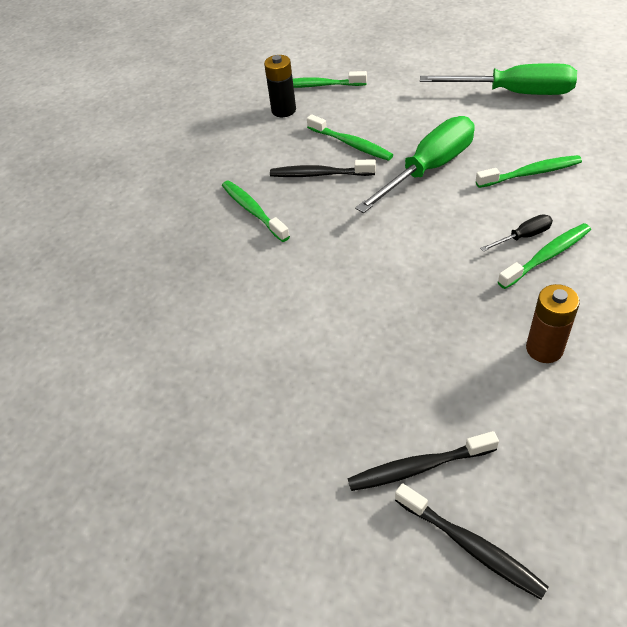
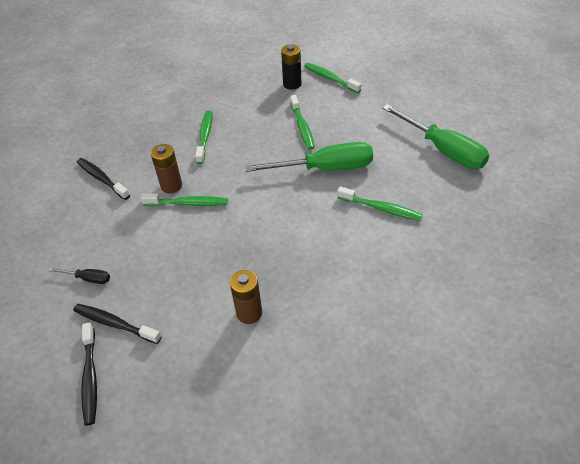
camera: 35 degrees right, 0 degrees up
black toothbrush [270,159,376,177] -> black toothbrush moved to [77,158,130,200]
black screwdriver [480,214,553,252] -> black screwdriver moved to [48,268,110,284]
green toothbrush [498,223,591,289] -> green toothbrush moved to [141,194,228,206]
none -> brown battery [151,144,182,193]

